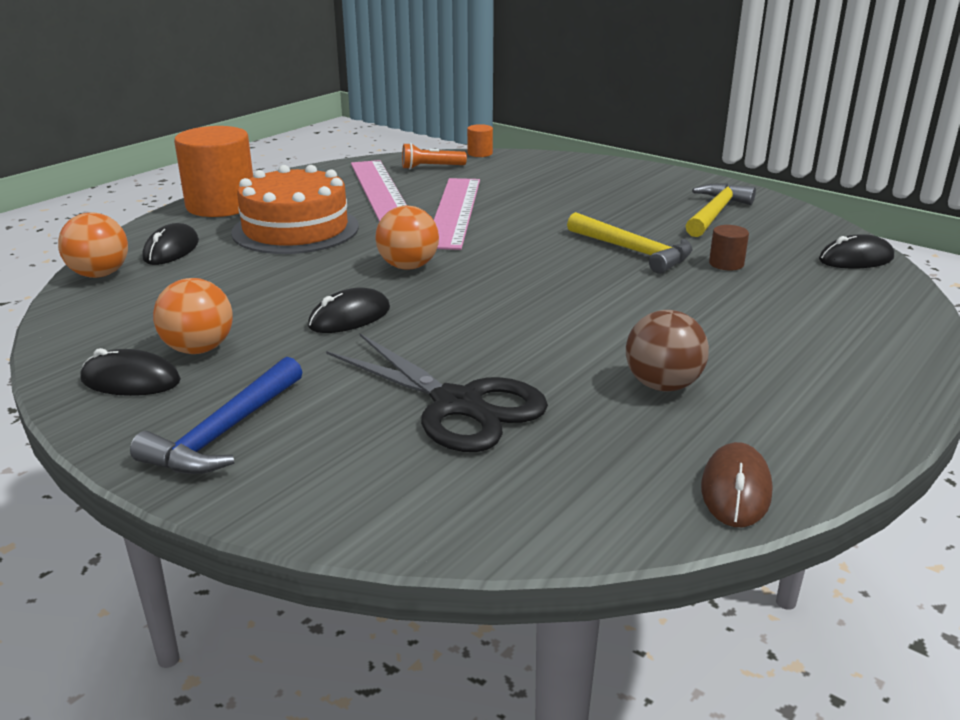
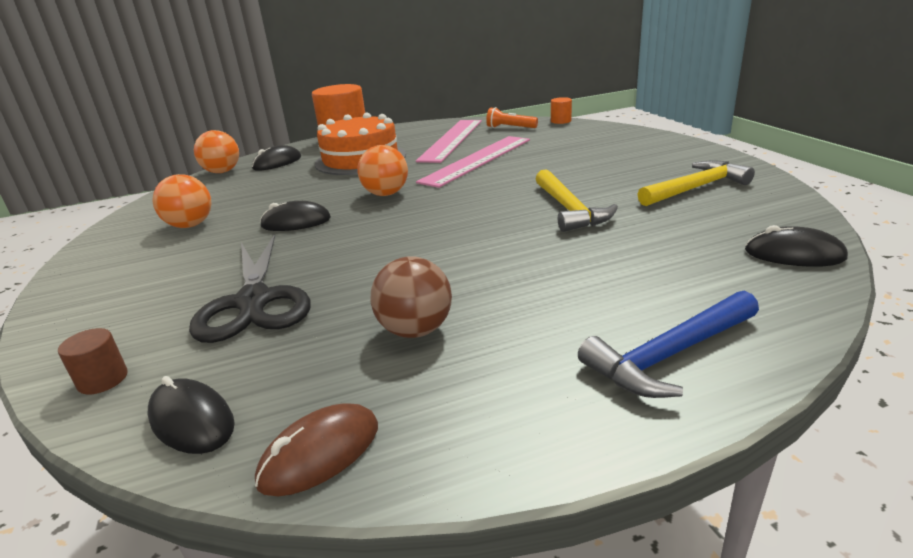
camera: 35 degrees right, 0 degrees up
black mouse [80,348,181,396] -> black mouse moved to [148,376,235,454]
blue hammer [130,357,302,474] -> blue hammer moved to [578,291,759,398]
brown cylinder [709,225,749,270] -> brown cylinder moved to [58,328,128,395]

